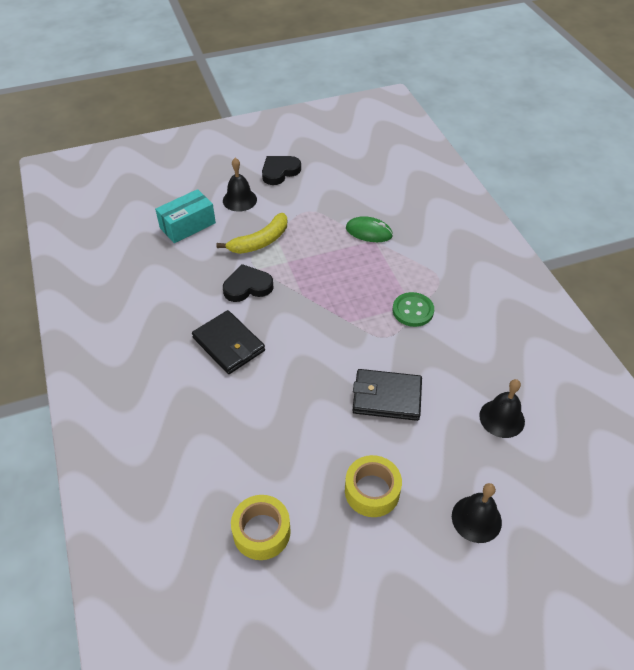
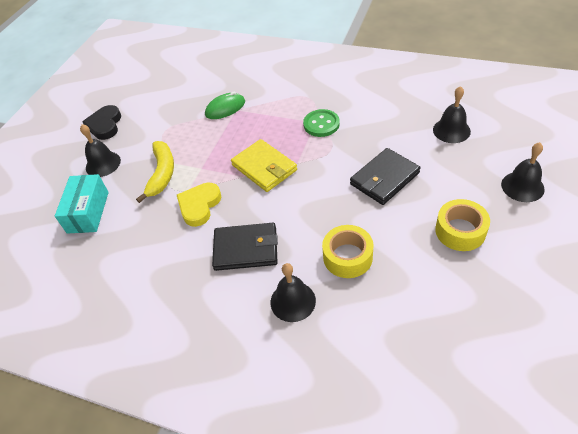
camera: 45 degrees left, 0 degrees up
black heart [223,264,274,302] -> yellow heart [177,183,221,227]
yellow tape [231,495,291,560] -> yellow tape moved to [322,225,374,278]
none -> yellow wallet [231,139,297,192]
none -> black bell [271,263,316,322]

